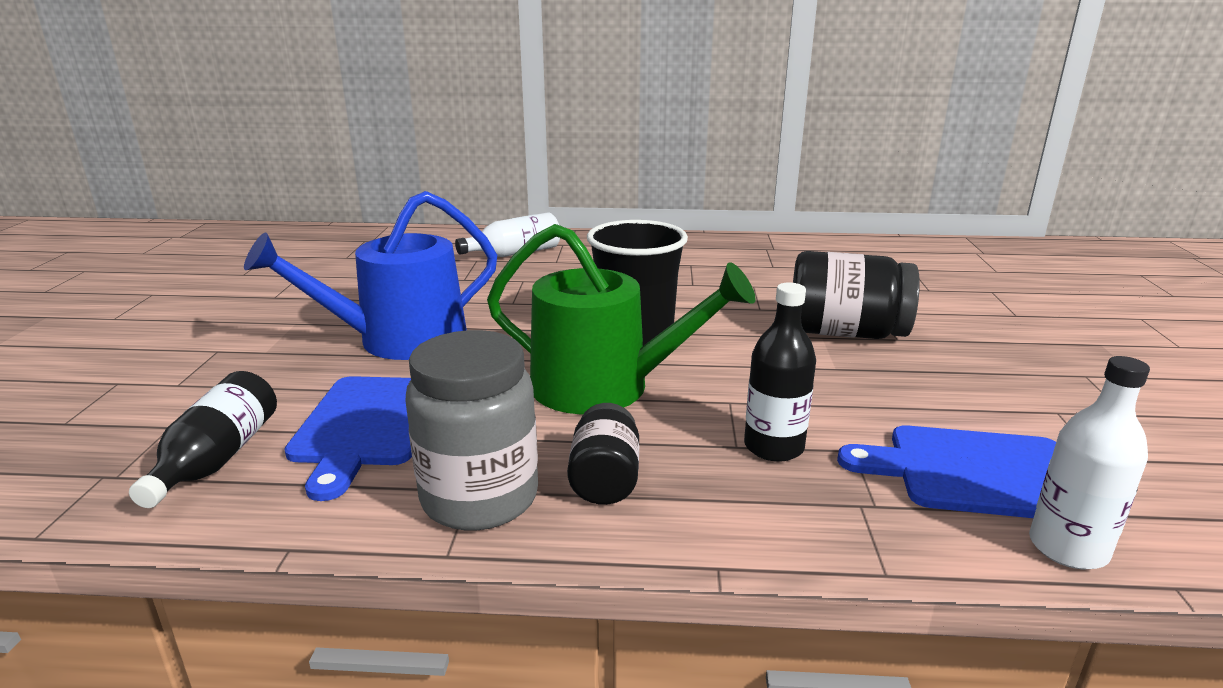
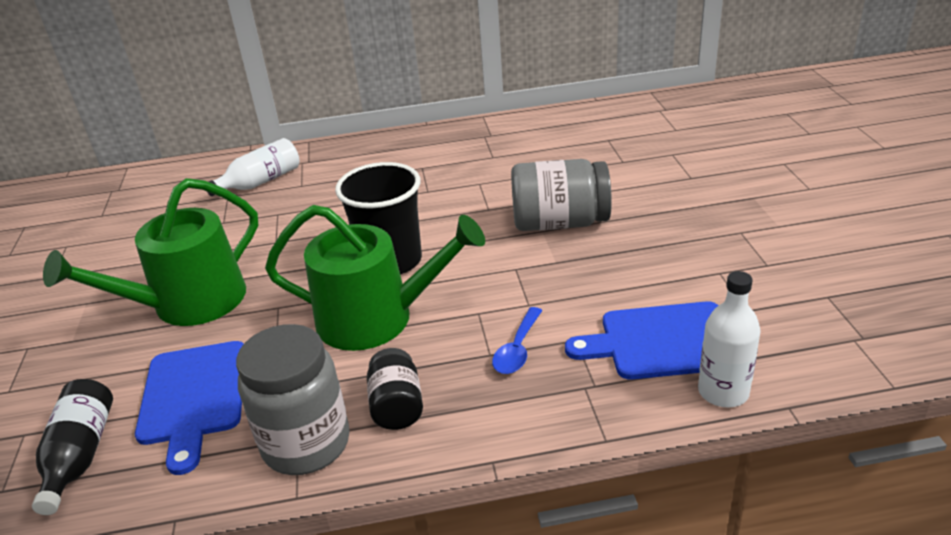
camera: 10 degrees left, 10 degrees up
blue watering can [244,191,497,360] -> green watering can [43,178,258,326]
black bottle [744,282,816,462] -> blue spoon [492,307,543,374]
black jar [793,251,920,339] -> grey jar [511,159,612,231]

